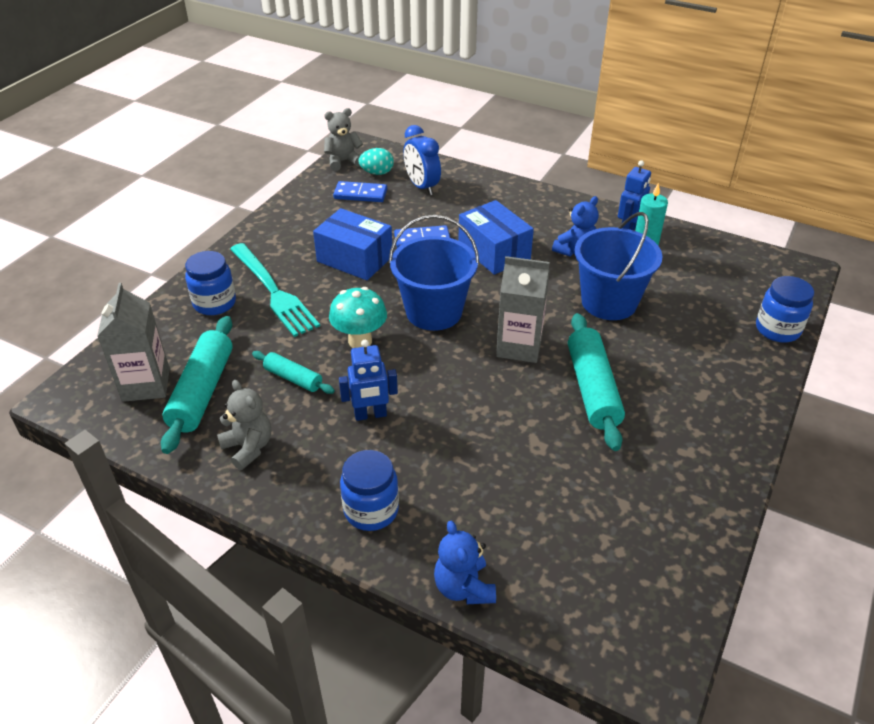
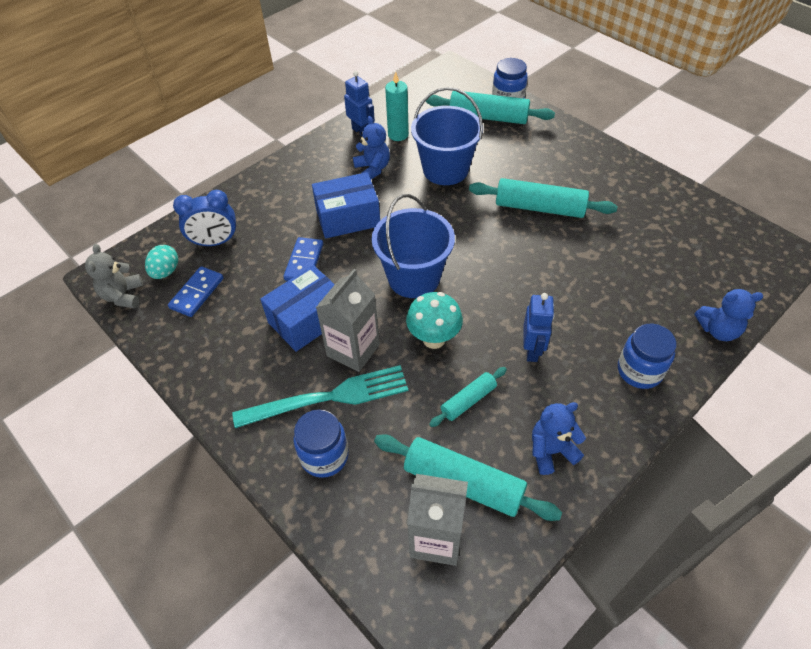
camera: 70 degrees left, 10 degrees up
grey teddy bear [217,380,271,470] -> blue teddy bear [532,402,586,475]
grey carton [496,256,550,363] -> grey carton moved to [316,269,380,372]
none -> turquoise rolling pin [426,91,555,124]

